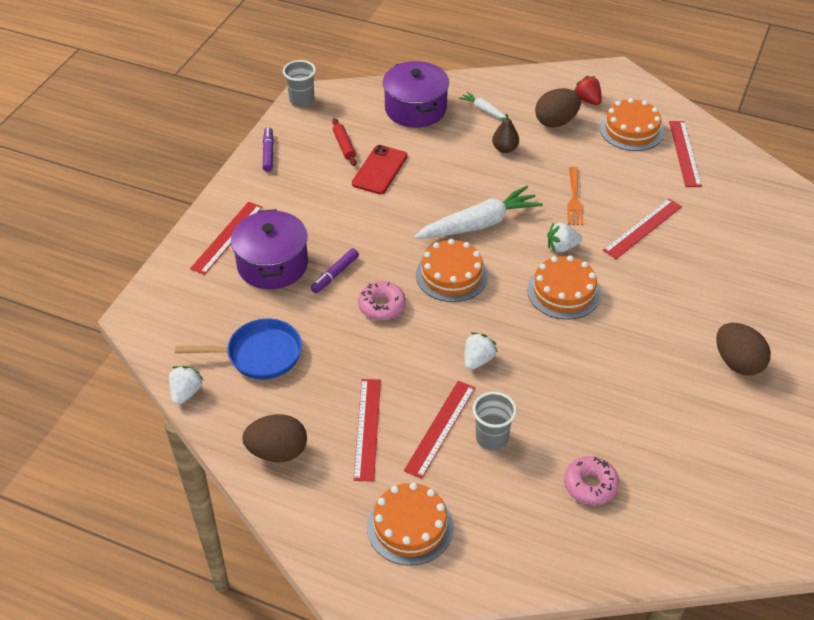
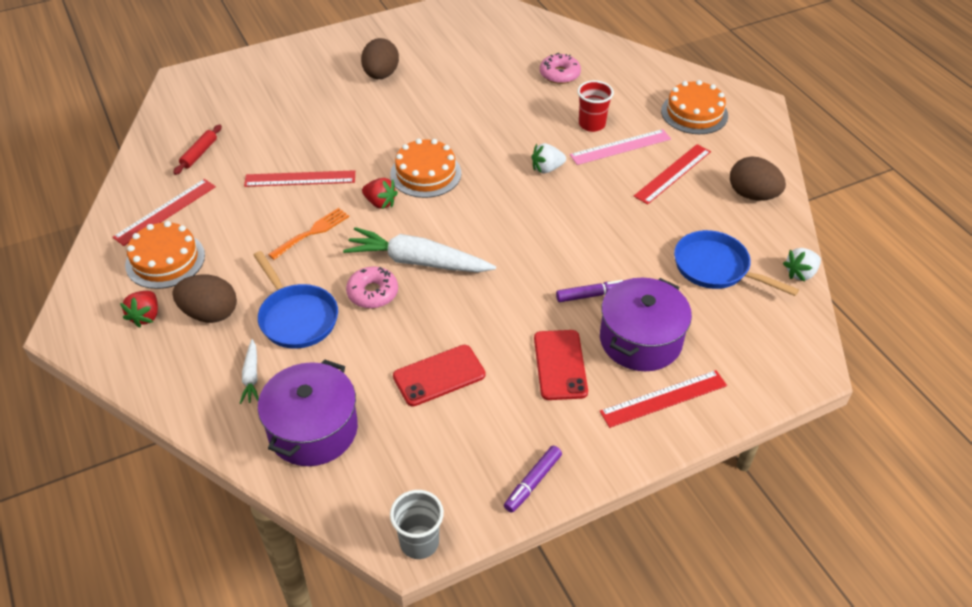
camera: 140 degrees left, 0 degrees up
red rolling pin [332,118,357,166] -> red rolling pin moved to [173,125,222,175]
pink donut [358,282,406,320] -> pink donut moved to [346,267,398,309]
red ruler [404,381,475,479] -> pink ruler [570,129,671,165]
orange cake [416,239,488,302] -> none
grey cup [473,392,517,450] -> red cup [577,80,614,132]
brown pear [492,114,519,153] -> blue pan [253,251,338,349]
white strawberry [547,222,582,252] -> red strawberry [362,178,398,209]
none -> red phone [534,330,588,400]

